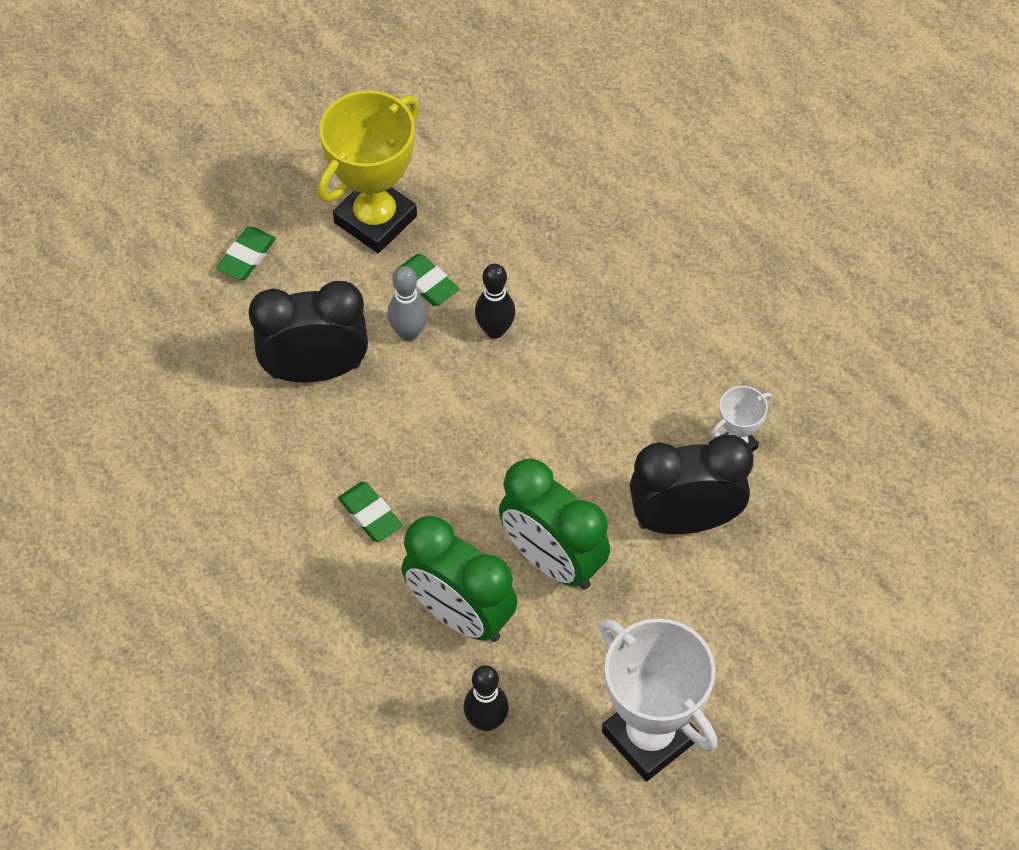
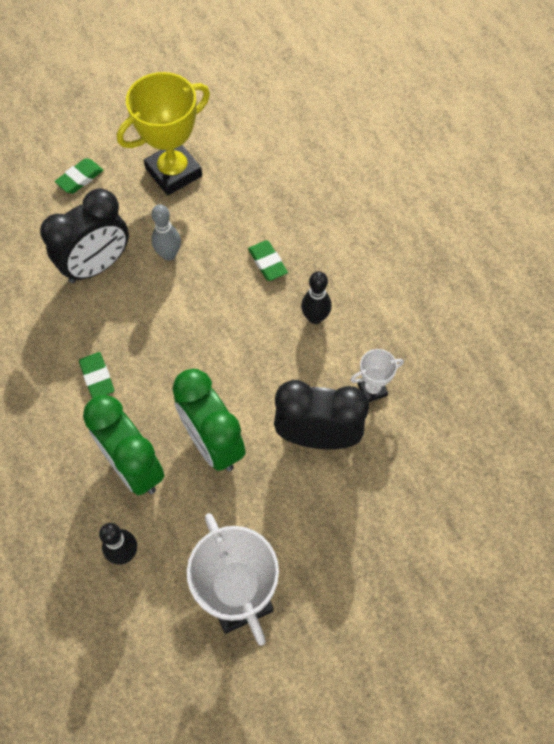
camera: 15 degrees right, 5 degrees up
black clock [249,281,368,383] -> black clock turned 135 degrees clockwise [40,188,129,283]
green eraser [396,254,460,306] -> green eraser moved to [248,241,288,281]
black bowling pin [475,264,515,339] -> black bowling pin moved to [301,271,332,324]

